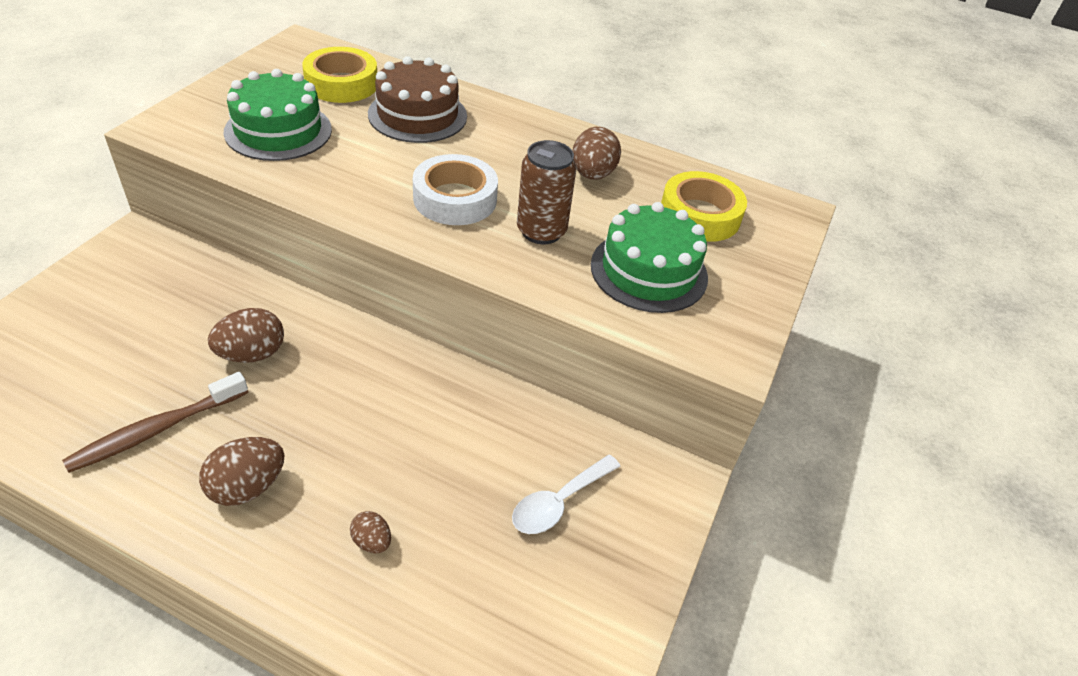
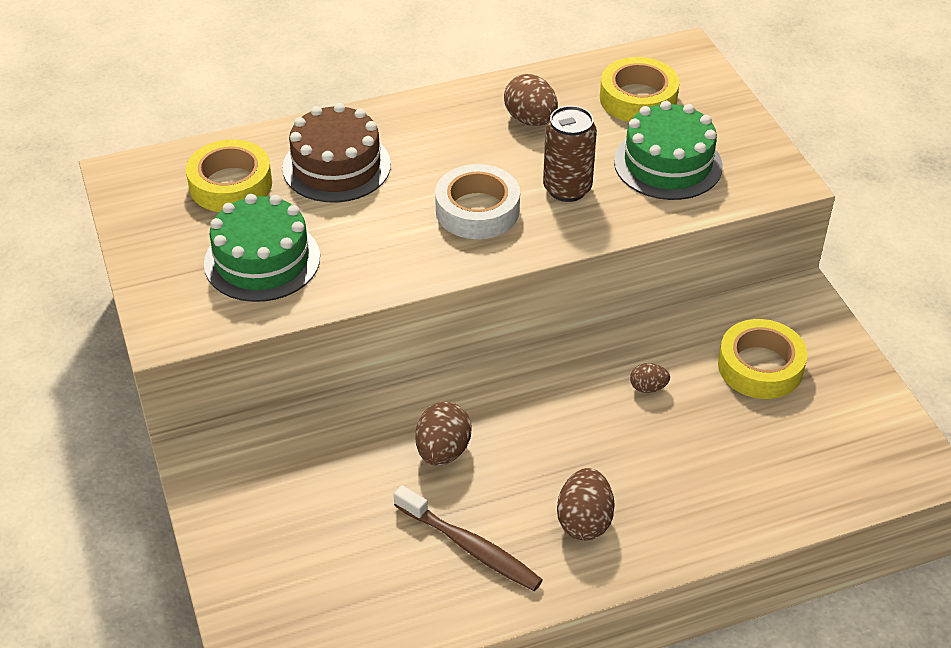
camera: 40 degrees left, 0 degrees up
brown toothbrush [62,372,248,473] -> brown toothbrush turned 60 degrees counterclockwise [394,485,543,591]
brown egg [350,511,391,554] -> brown egg moved to [630,363,670,393]
white spoon [512,455,621,534] -> yellow tape [718,319,807,399]

